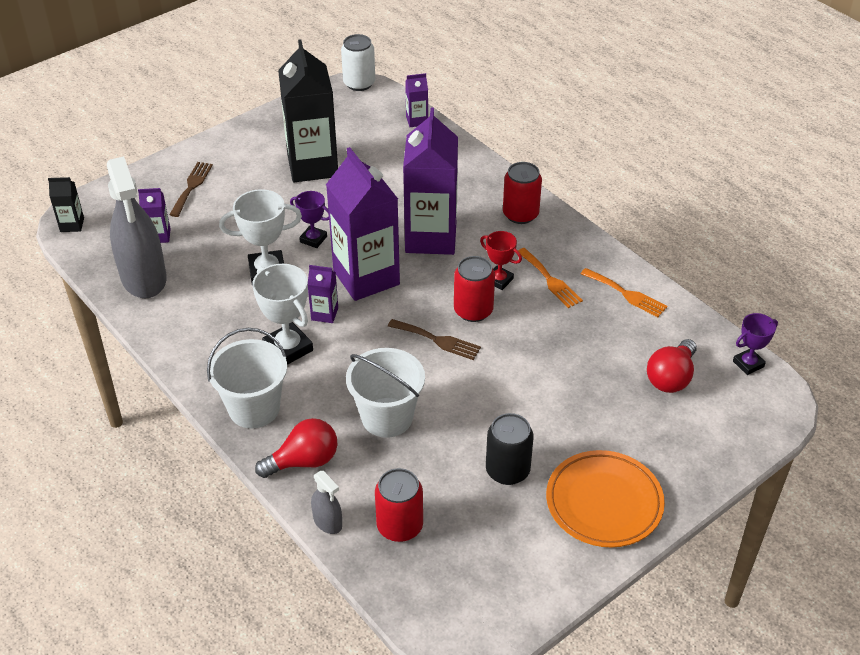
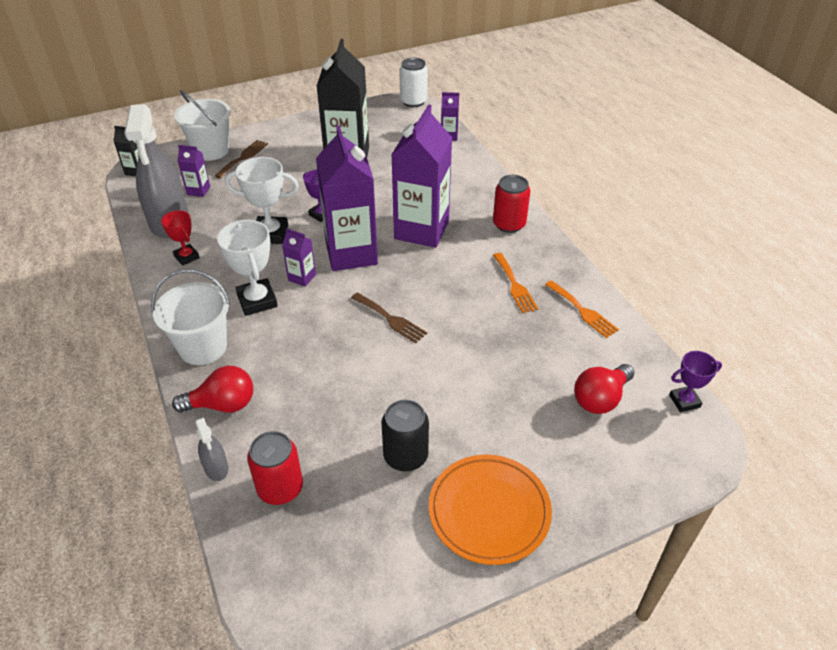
camera: 15 degrees right, 0 degrees up
white bucket [346,348,425,438] -> white bucket moved to [174,90,231,161]
red can [454,256,495,322] -> none
red trophy [480,231,522,290] -> red trophy moved to [161,210,200,266]

